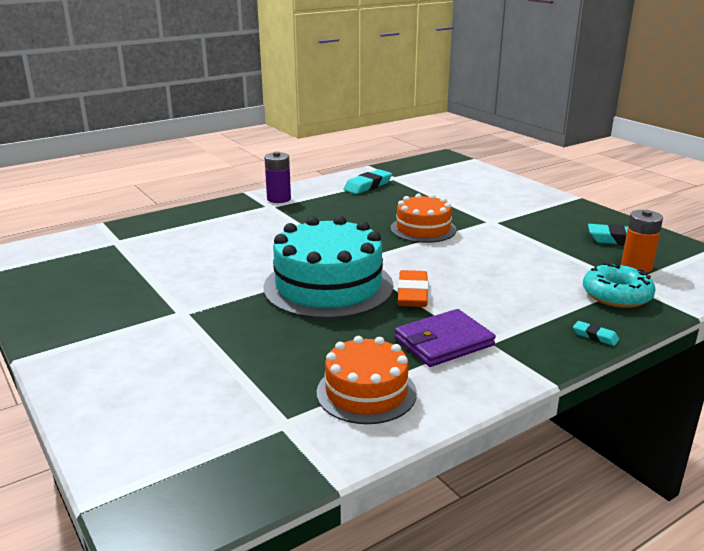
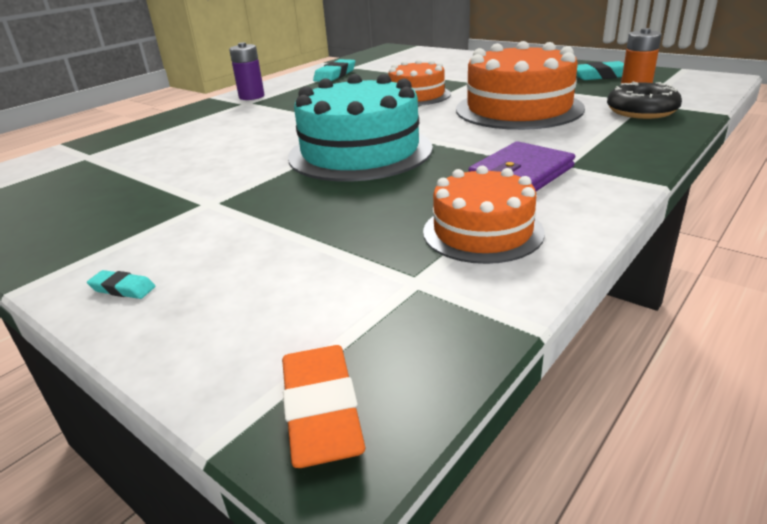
camera: 15 degrees left, 5 degrees up
orange eraser [398,270,428,307] -> orange eraser moved to [282,345,365,468]
turquoise eraser [573,321,619,346] -> turquoise eraser moved to [87,270,155,299]
turquoise donut [583,263,656,308] -> black donut [607,82,682,119]
none -> orange cake [456,41,585,130]

